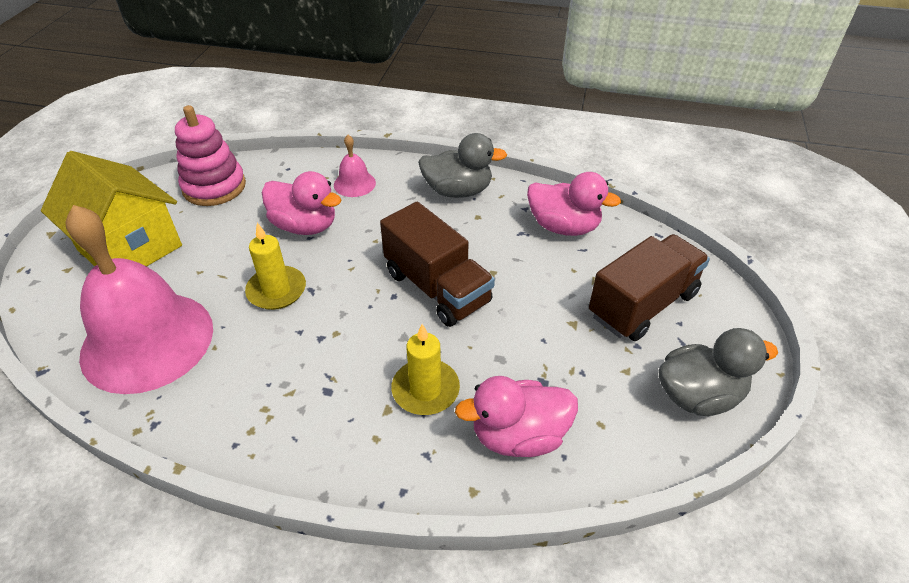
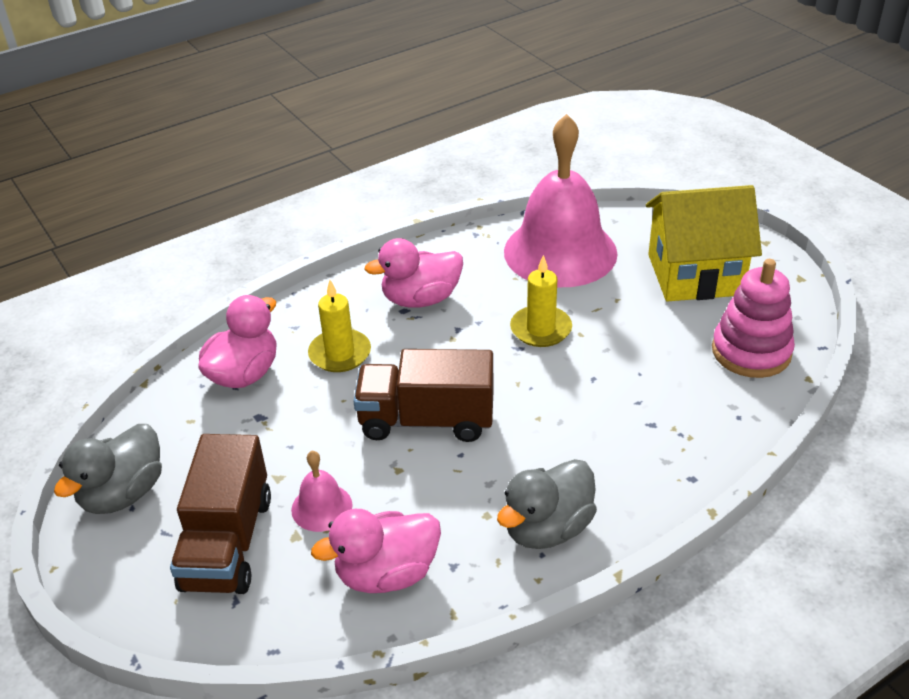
camera: 135 degrees right, 5 degrees down
pink duck [262,171,341,235] -> pink duck moved to [364,238,463,308]
pink bell [334,135,376,197] -> pink bell moved to [291,451,352,532]

